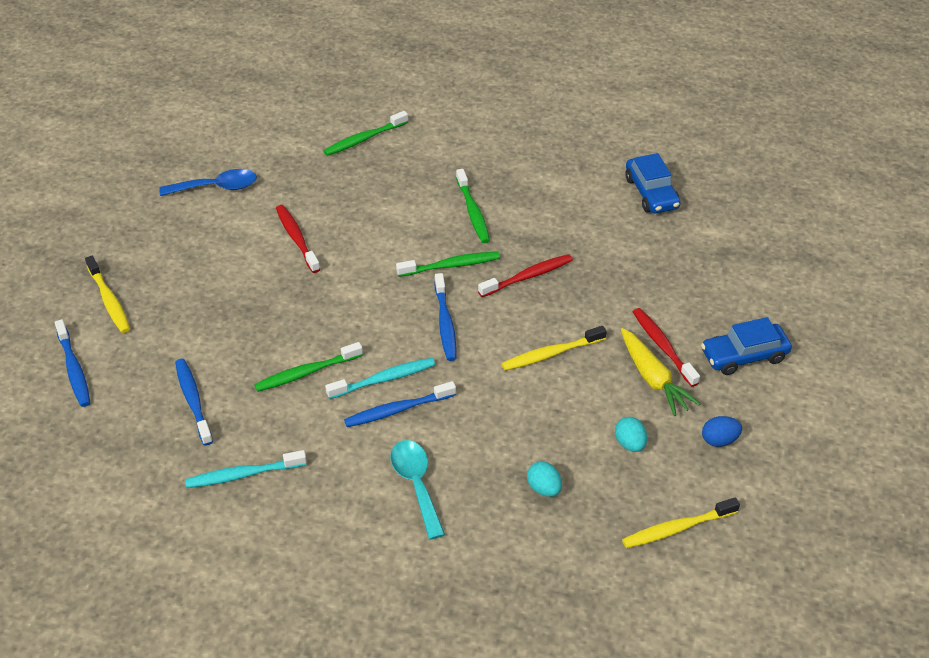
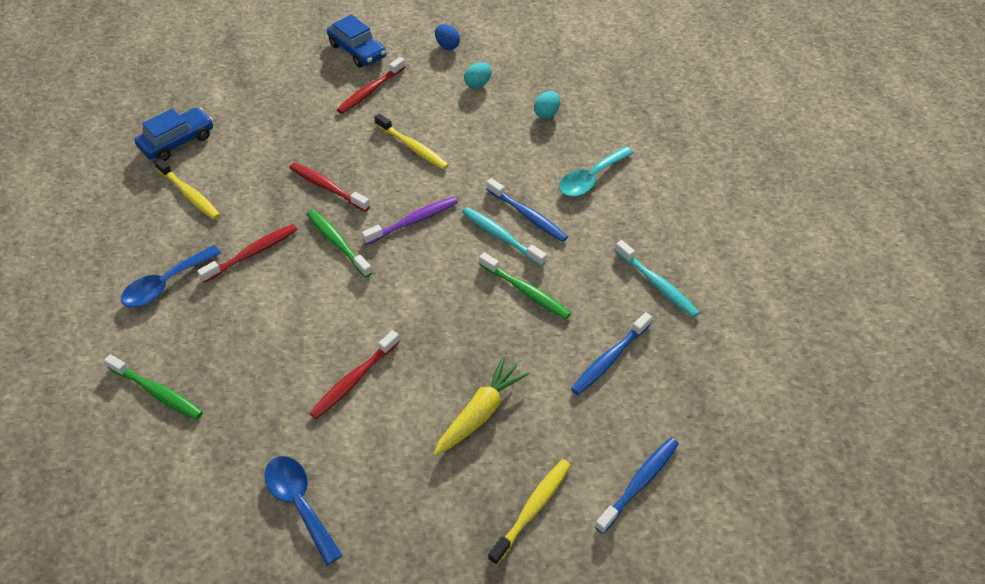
camera: 115 degrees left, 5 degrees up
blue toothbrush [435,273,456,361] -> purple toothbrush [362,197,458,245]
green toothbrush [456,169,490,243] -> red toothbrush [197,224,297,283]
yellow carrot [621,328,701,416] -> yellow carrot moved to [434,357,529,456]
yellow toothbrush [622,497,740,548] -> yellow toothbrush moved to [153,157,220,220]
none -> blue spoon [121,245,221,307]

